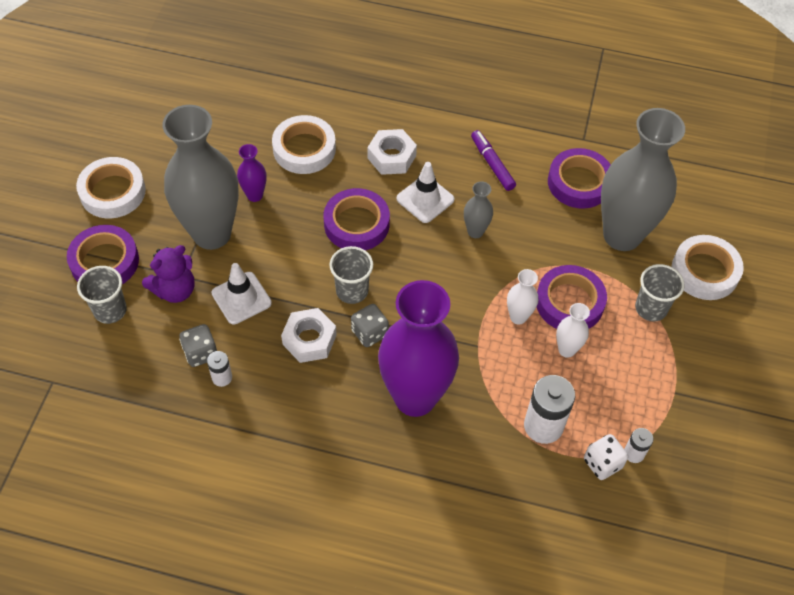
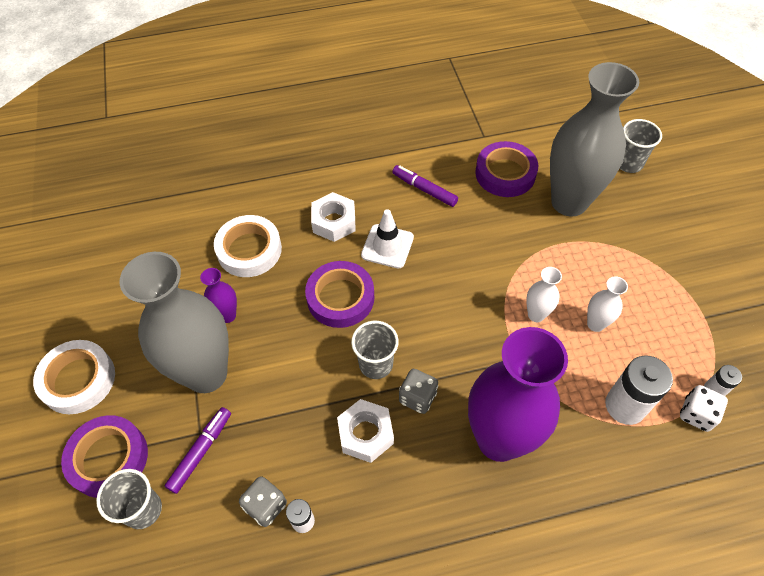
camera: 25 degrees left, 0 degrees up
purple teddy bear [142,245,195,303] -> purple marker [165,407,231,494]
white traffic cone [212,263,272,325] -> none
grey vase [464,181,493,238] -> none
purple tape [537,265,607,329] -> none
grey cup [635,264,685,322] -> grey cup moved to [620,119,662,173]
white tape [671,235,744,300] -> none

